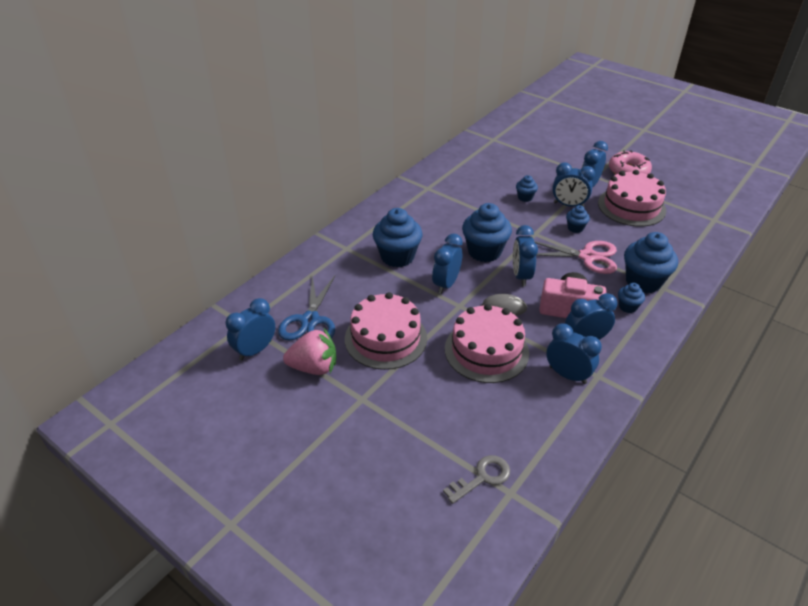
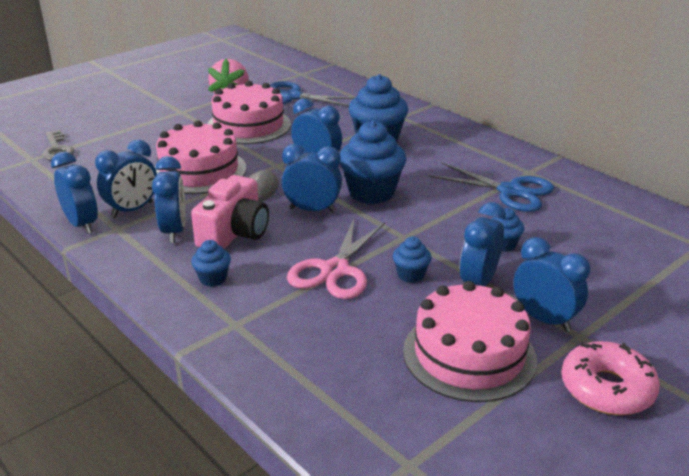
camera: 100 degrees right, 10 degrees down
blue clock [226,298,275,361] -> blue clock moved to [51,152,98,234]
blue cupcake [624,232,678,293] -> none
none -> blue scissors [429,162,554,212]

